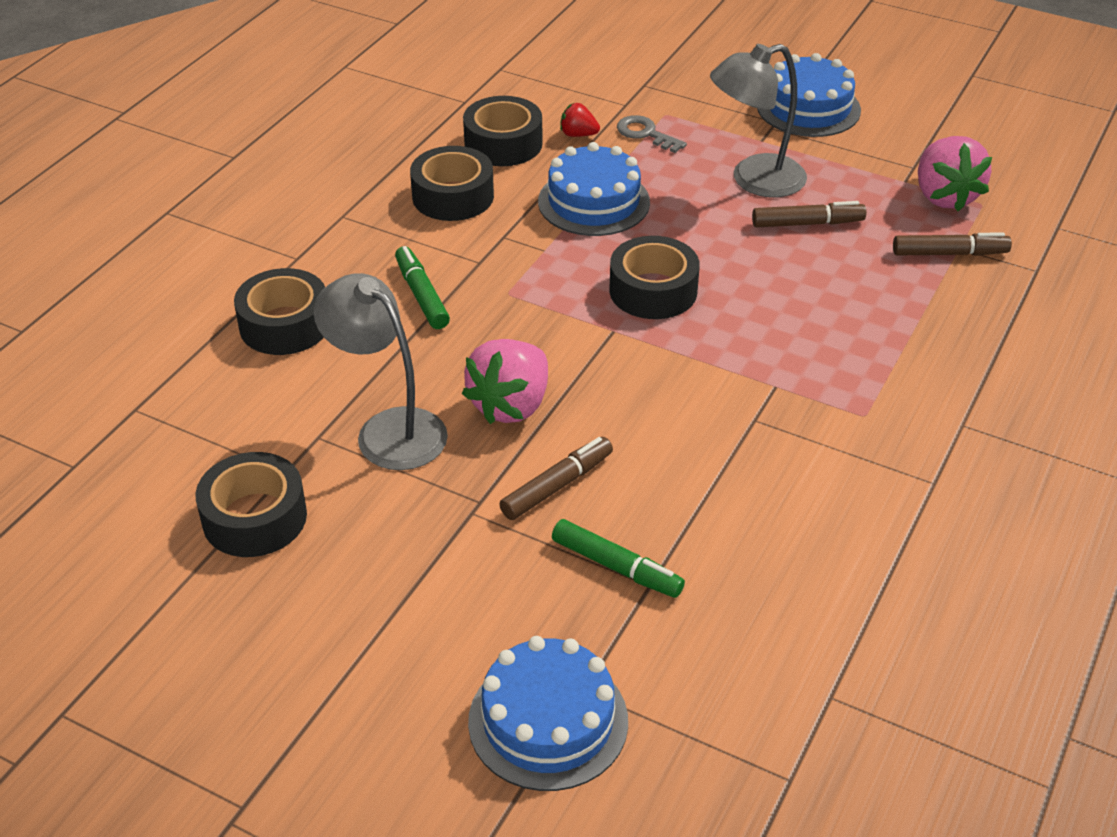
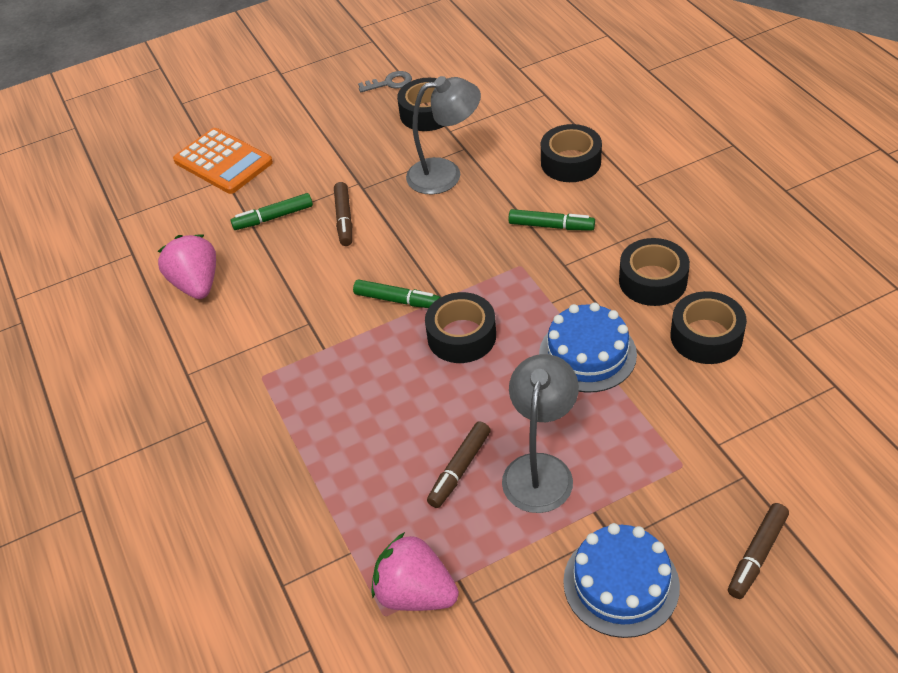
camera: 130 degrees right, 5 degrees up
pink strawberry [462,339,548,424] -> pink strawberry moved to [157,235,216,299]
blue cake [468,636,628,791] -> orange calculator [173,128,273,194]
red strawberry [560,103,600,137] -> none
grey key [617,115,687,153] -> grey key moved to [358,71,412,92]
brown marker [893,232,1012,256] -> brown marker moved to [728,503,789,599]
none -> green marker [353,279,441,308]

